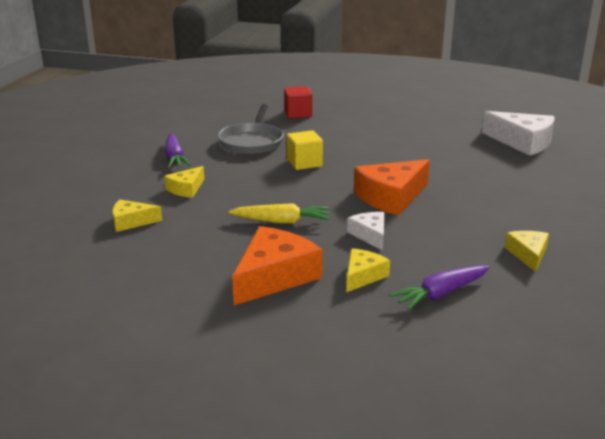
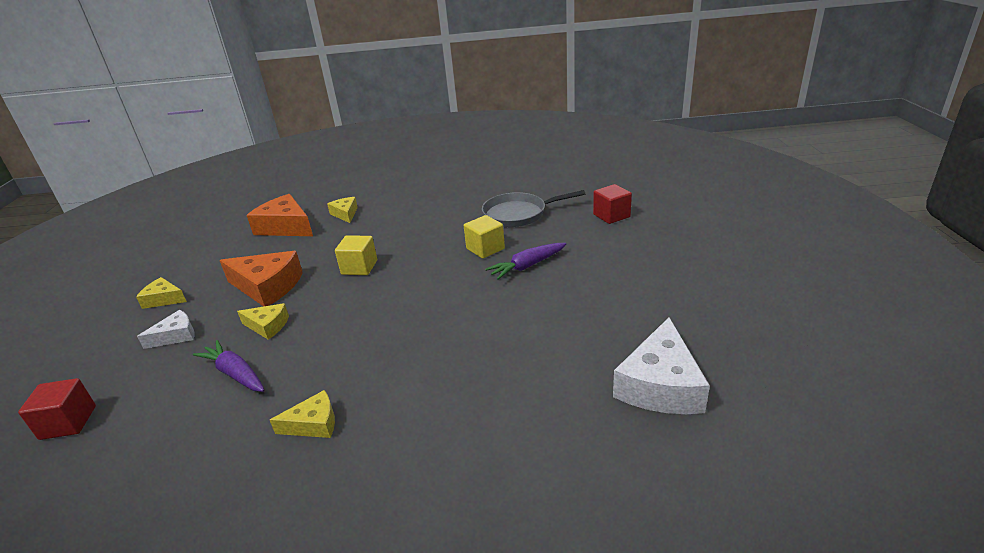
camera: 75 degrees right, 5 degrees up
yellow cheese [164,166,204,198] -> yellow cheese moved to [136,277,187,309]
purple carrot [165,134,191,168] -> purple carrot moved to [485,243,566,280]
yellow carrot [229,203,330,224] -> yellow cube [335,235,377,275]
white cheese [347,212,385,250] -> white cheese moved to [137,310,195,349]
orange cheese [354,159,430,216] -> orange cheese moved to [246,194,313,236]
none -> red cube [18,378,96,440]

